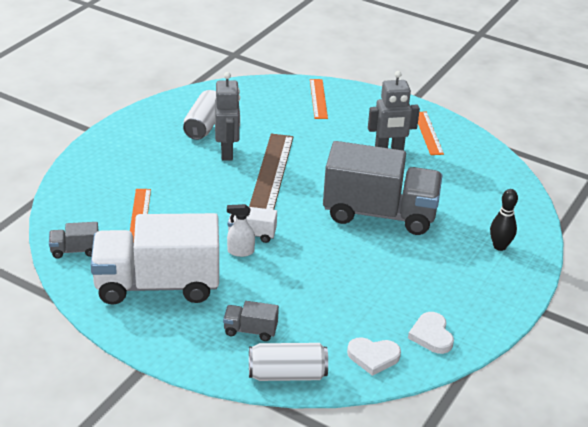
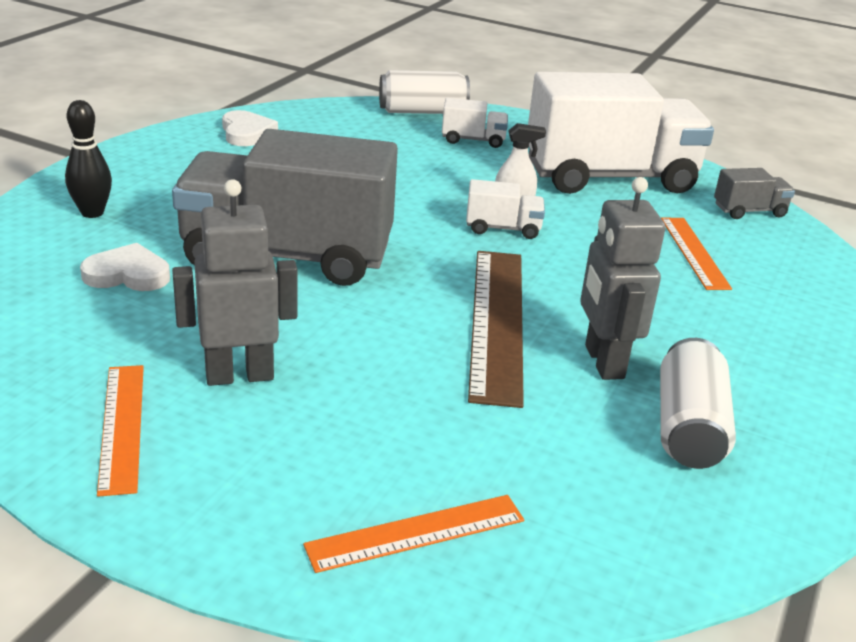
camera: 175 degrees right, 5 degrees down
grey truck [223,301,279,341] -> white truck [442,98,508,148]
orange ruler [310,79,328,119] -> orange ruler turned 75 degrees clockwise [303,495,524,573]
white heart [347,337,401,376] -> white heart moved to [80,243,170,291]

